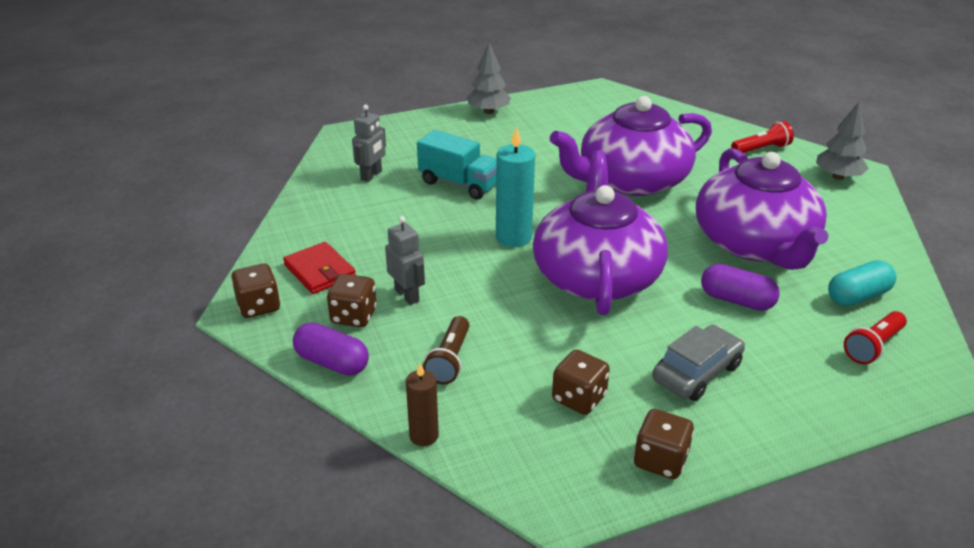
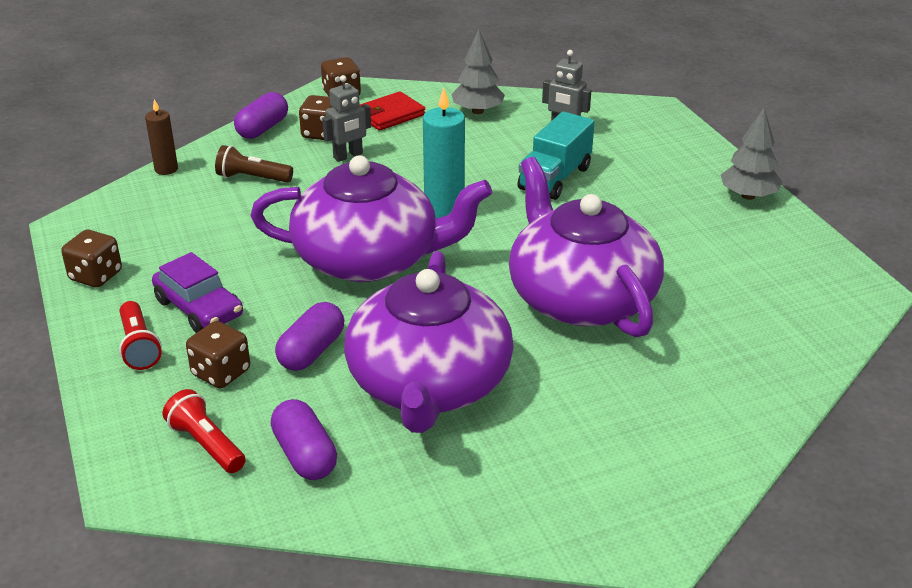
camera: 90 degrees right, 0 degrees up
brown dice [552,350,610,415] -> brown dice moved to [186,321,250,388]
grey car [652,325,745,401] -> purple car [152,252,243,333]
purple teapot [696,148,829,270] -> purple teapot turned 75 degrees counterclockwise [344,251,514,433]
red flashlight [731,121,794,153] -> red flashlight moved to [119,301,162,370]
grey tree [816,102,869,180] -> grey tree moved to [451,29,505,114]
turquoise capsule [828,260,896,306] -> purple capsule [271,399,337,480]

